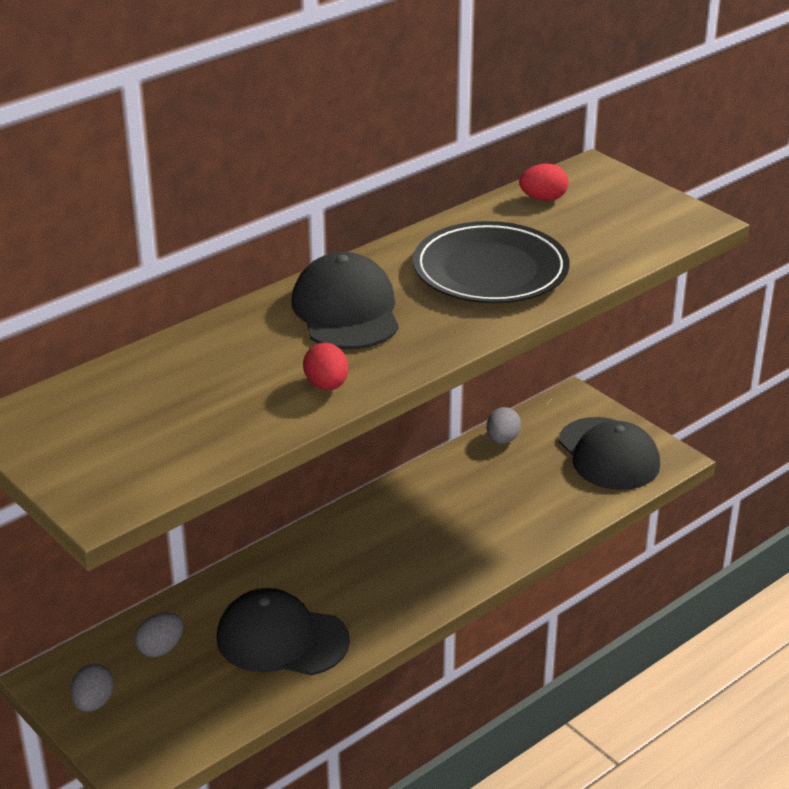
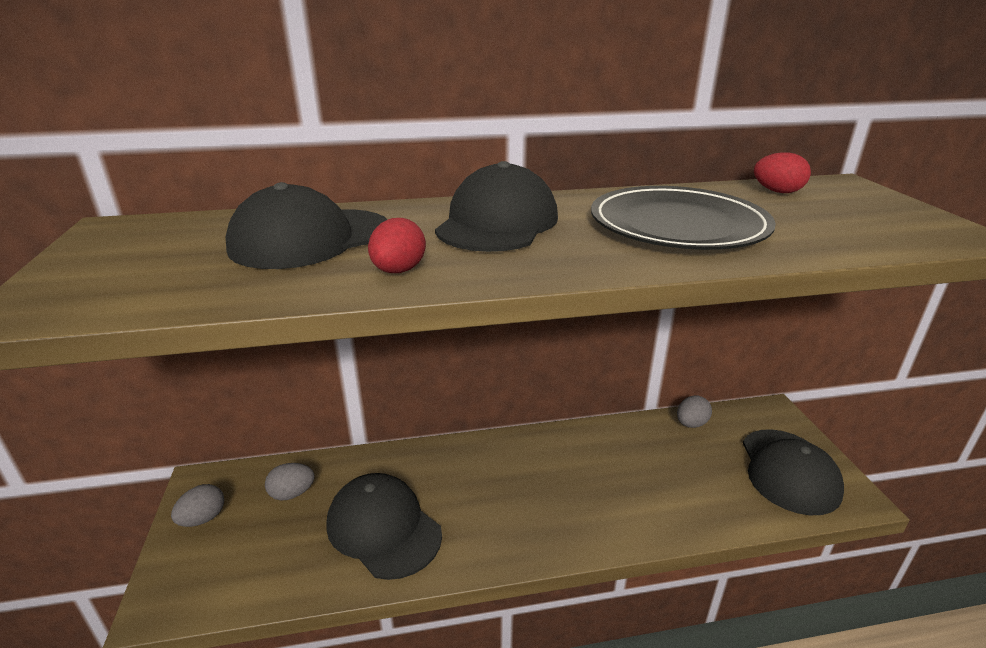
camera: 30 degrees right, 5 degrees down
none -> black cap [225,182,388,269]

